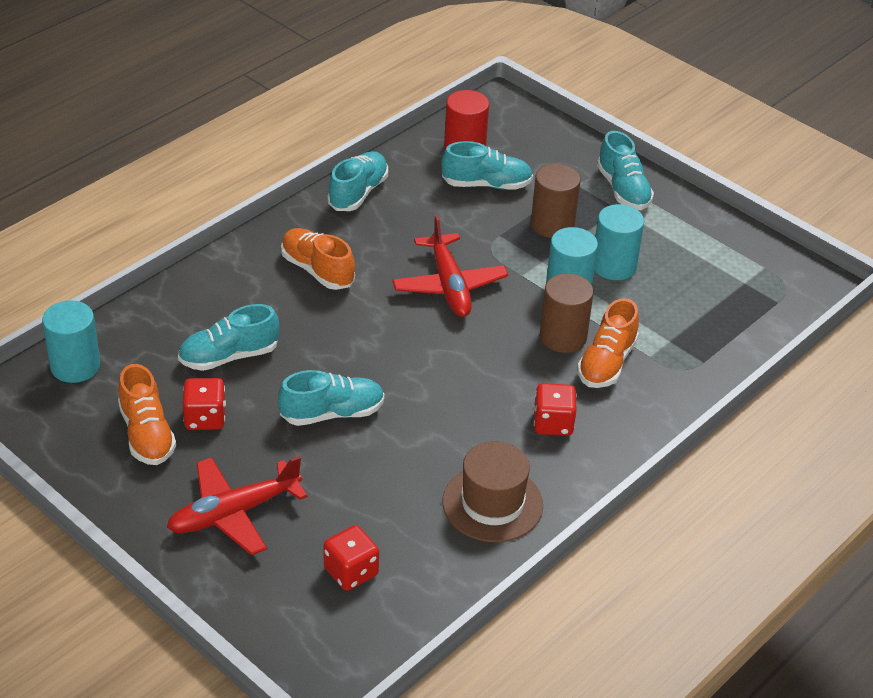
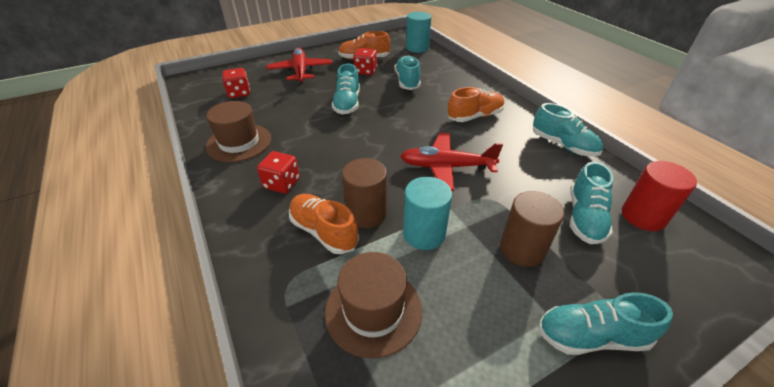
camera: 110 degrees right, 0 degrees up
turquoise cylinder [594,204,644,280] -> none
none -> brown hat [325,252,422,358]

